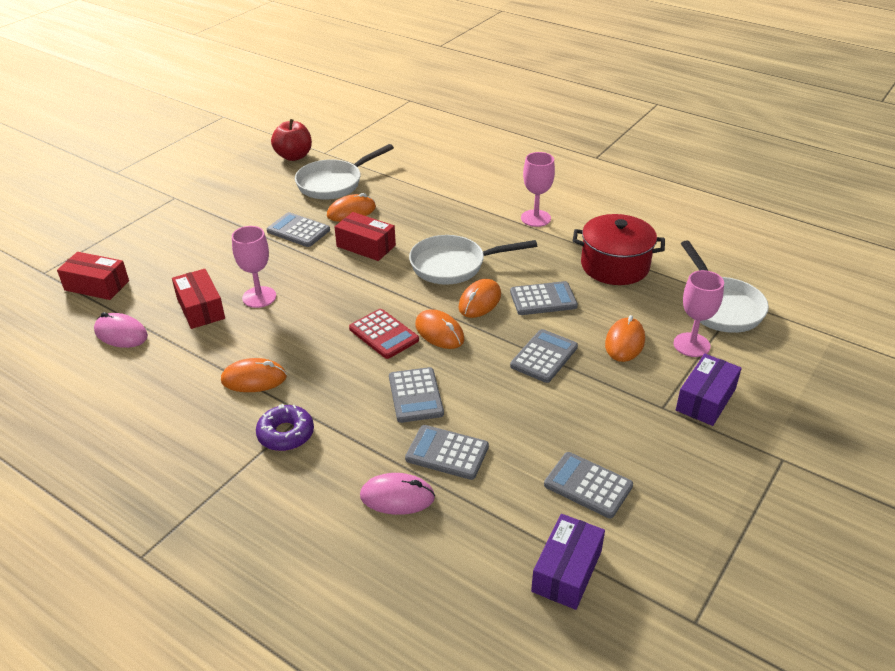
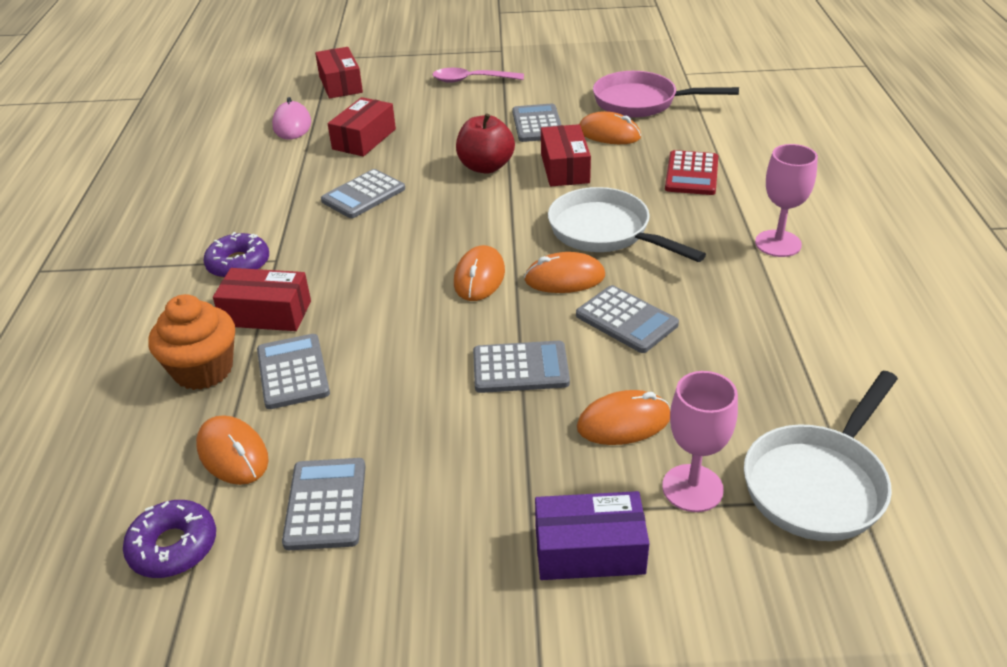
camera: 55 degrees right, 0 degrees up
orange mouse [221,358,287,392] -> orange mouse moved to [196,415,269,485]
pink goblet [232,226,276,308] -> none
red apple [271,119,312,161] -> red apple moved to [456,113,515,174]
white pan [295,144,394,200] -> pink pan [593,71,739,118]
red calculator [349,309,419,359] -> red calculator moved to [665,150,718,195]
pink mouse [360,473,435,515] -> orange cupcake [148,294,235,390]
grey calculator [389,367,444,423] -> grey calculator moved to [321,169,405,218]
purple box [531,514,605,610] -> purple donut [123,500,216,578]
red pot [573,214,665,285] -> none
none -> red box [213,268,311,331]
none -> pink spoon [432,68,524,83]

